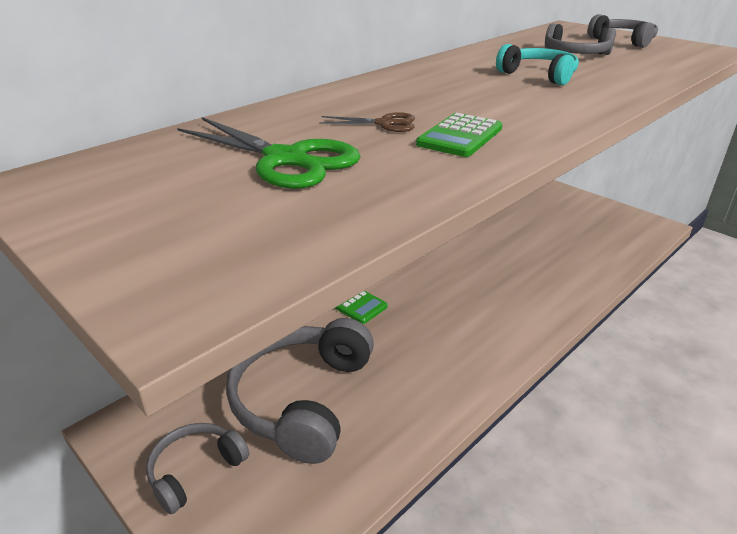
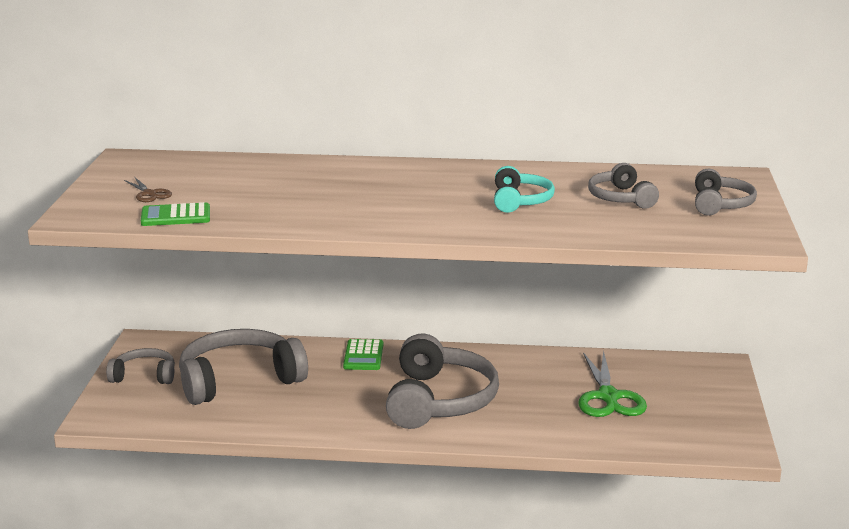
camera: 50 degrees right, 10 degrees down
green scissors [177,117,361,189] -> green scissors moved to [579,350,647,417]
brown scissors [319,112,415,132] -> brown scissors moved to [124,178,172,202]
green calculator [416,113,502,157] -> green calculator moved to [141,202,210,226]
none -> grey headphones [386,334,499,429]

